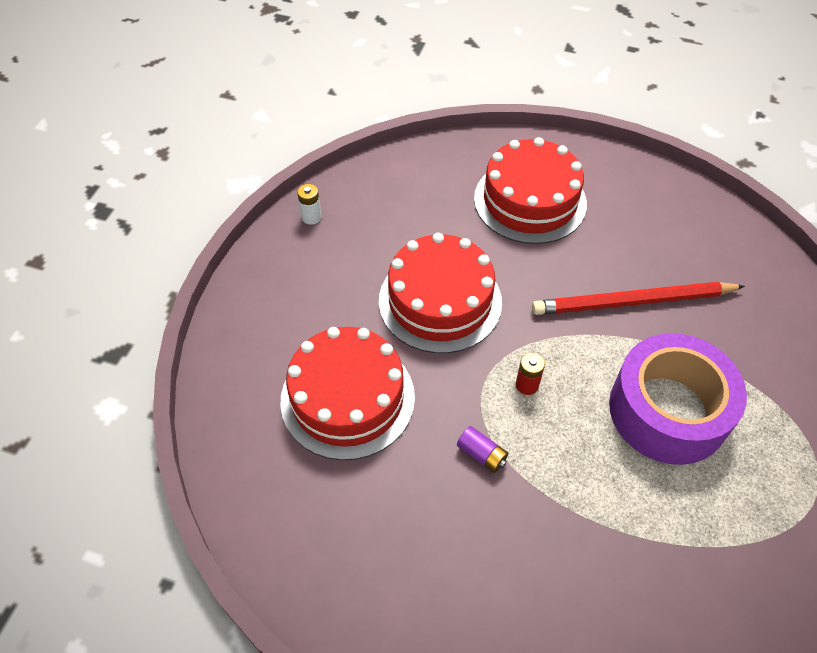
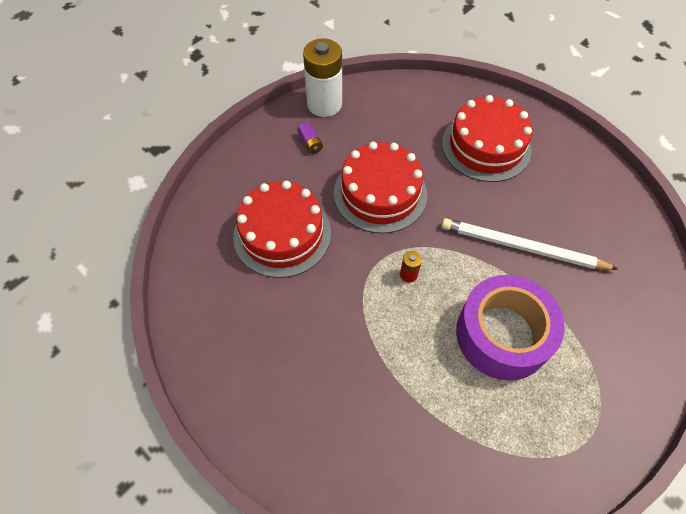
camera: 25 degrees right, 5 degrees up
white battery [297,184,322,225] -> white battery [303,38,342,117], size x2.37
purple battery [457,426,508,473] -> purple battery moved to [297,122,323,154]
red pencil [532,282,745,315] -> white pencil [442,218,618,270]

